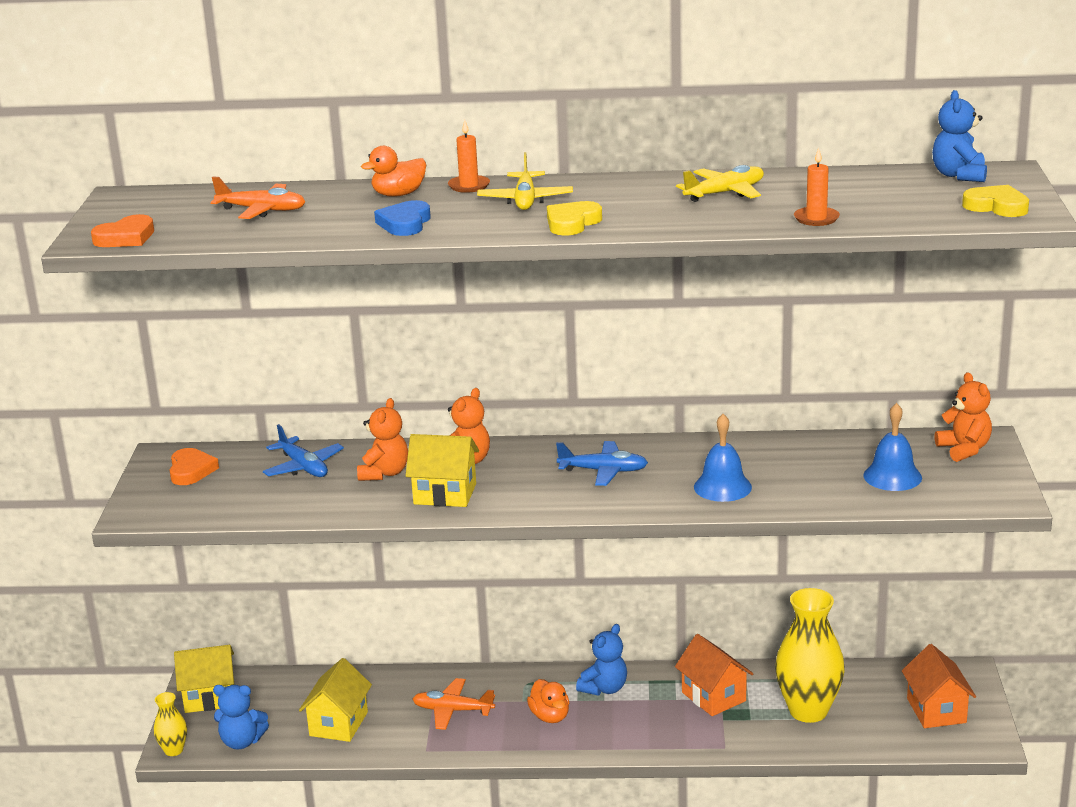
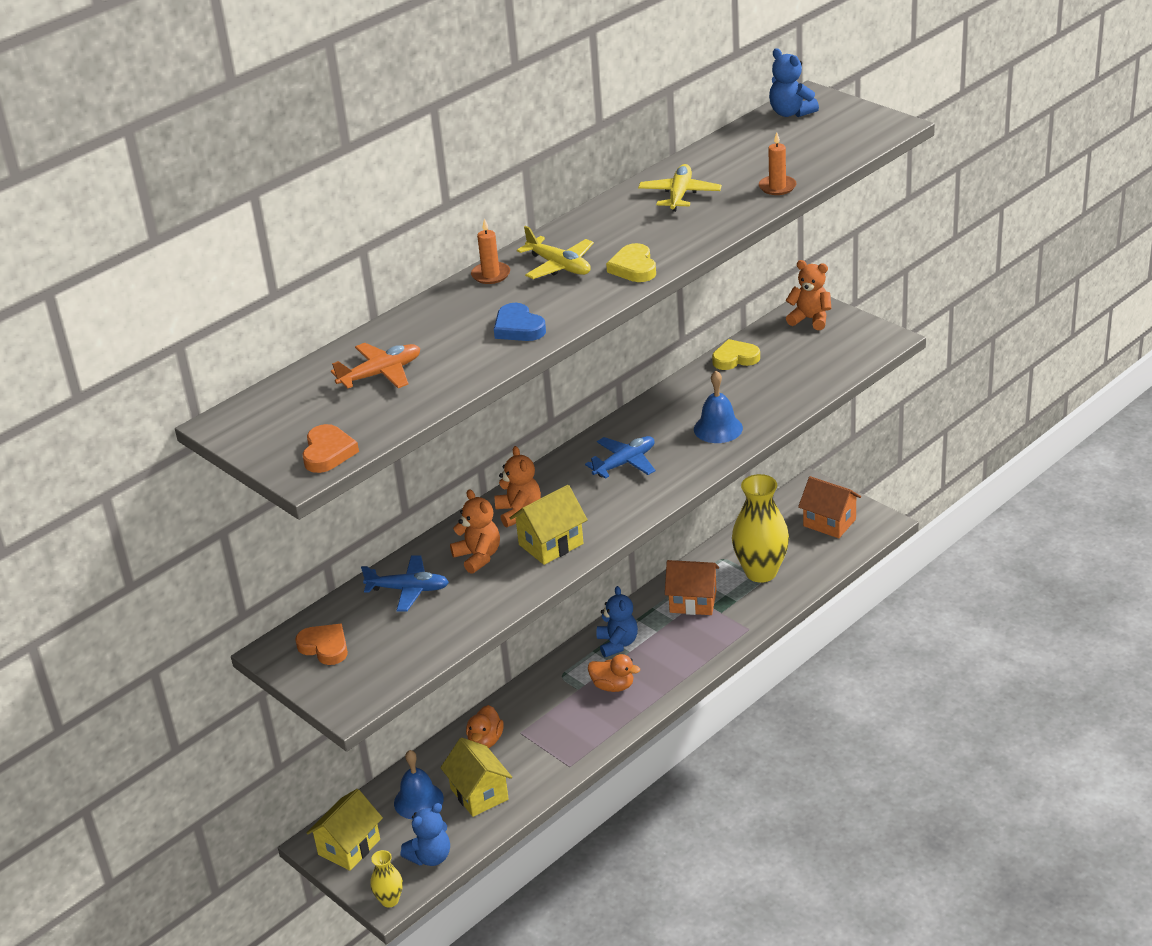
camera: 45 degrees left, 10 degrees up
orange duck [361,146,426,197] -> orange duck moved to [466,705,504,748]
orange plane [413,678,495,730] -> none
blue bell [863,403,922,491] -> blue bell moved to [394,750,444,819]
yellow heart [962,185,1029,217] -> yellow heart moved to [712,339,760,370]

